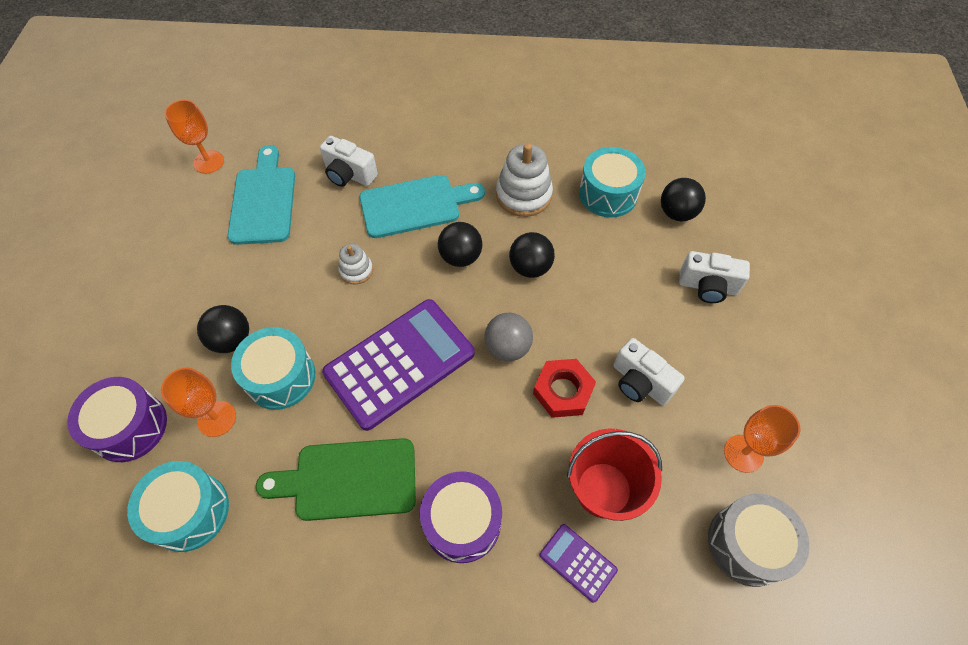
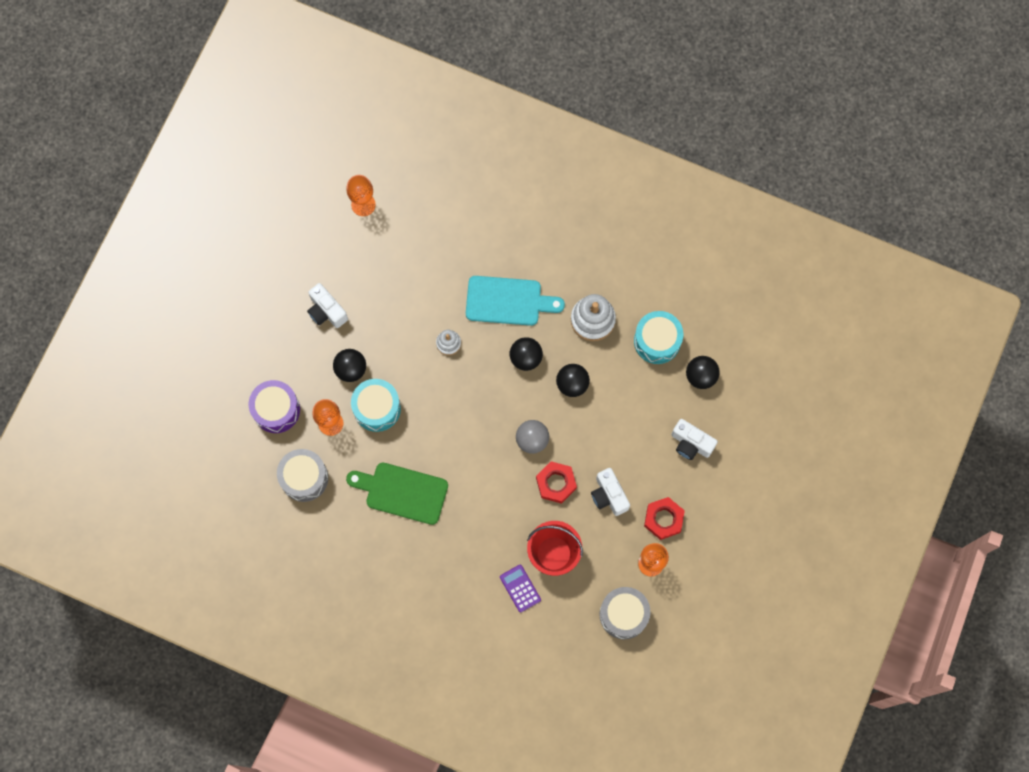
camera: 20 degrees right, 15 degrees up
turquoise drum [127,461,229,552] -> grey drum [277,449,328,502]
turquoise cutting board [228,145,295,245] -> none
white camera [320,136,378,187] -> white camera moved to [307,283,348,328]
purple calculator [322,299,475,431] -> none
purple drum [420,471,502,563] -> none
none -> red nut [644,497,685,540]

